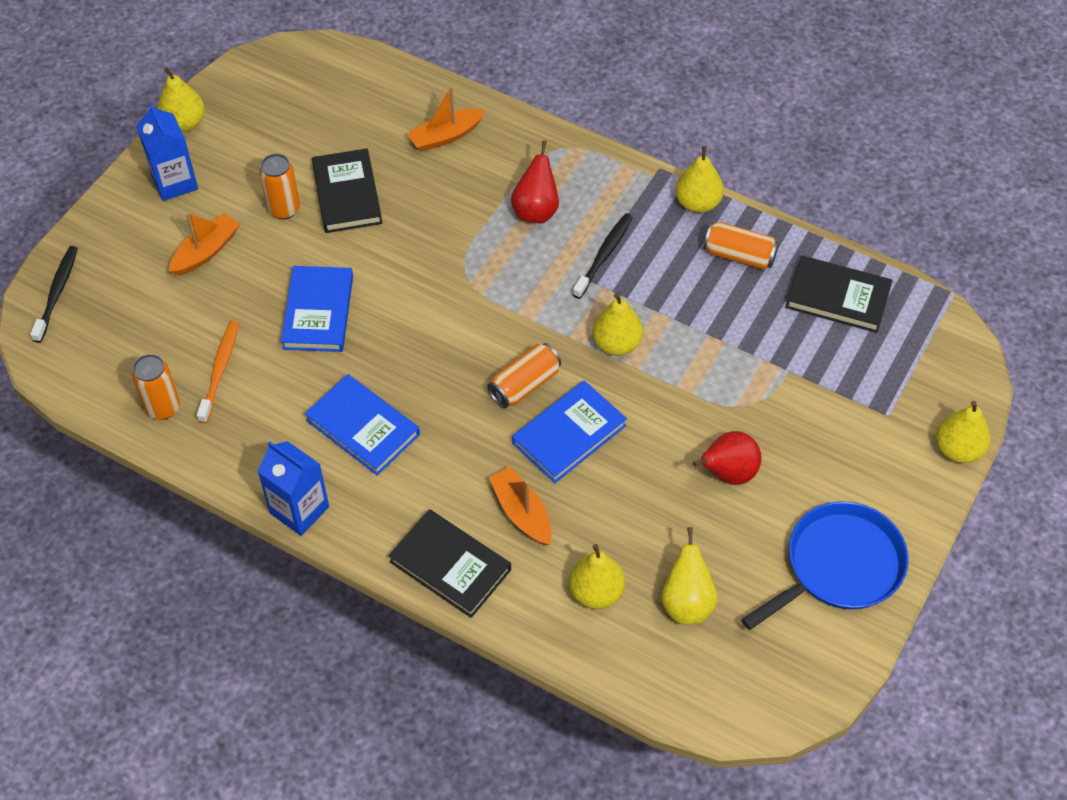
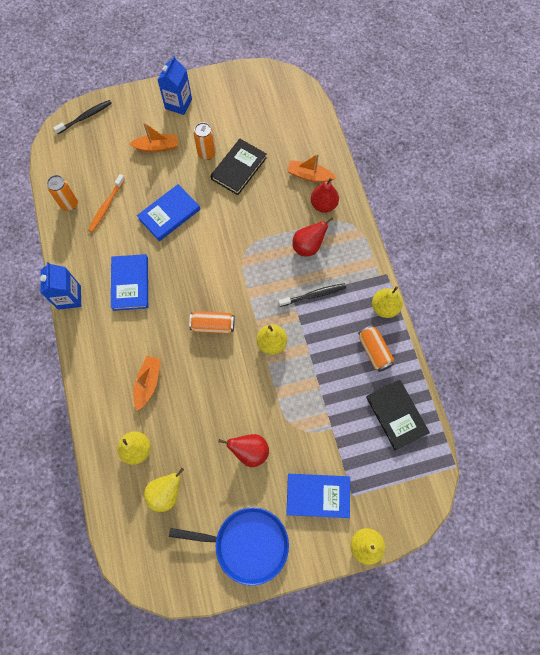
camera: 45 degrees right, 15 degrees up
yellow pear [158,67,205,132] -> none
orange toothbrush [197,321,239,423] -> orange toothbrush turned 150 degrees clockwise [88,174,125,232]
black book [389,509,511,618] -> none
blue book [512,380,627,483] -> blue book moved to [286,474,350,518]
none -> red pear [311,178,339,213]

